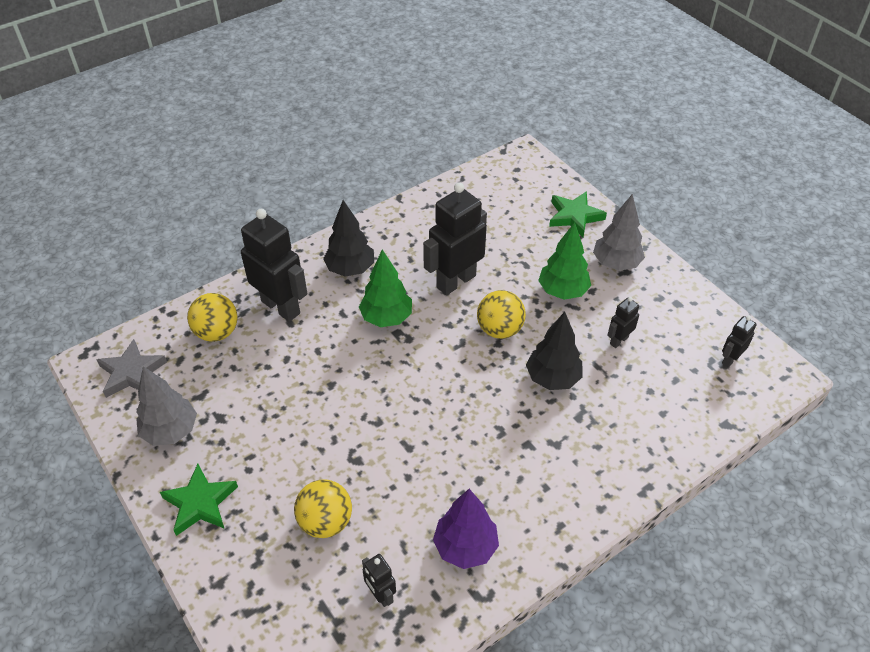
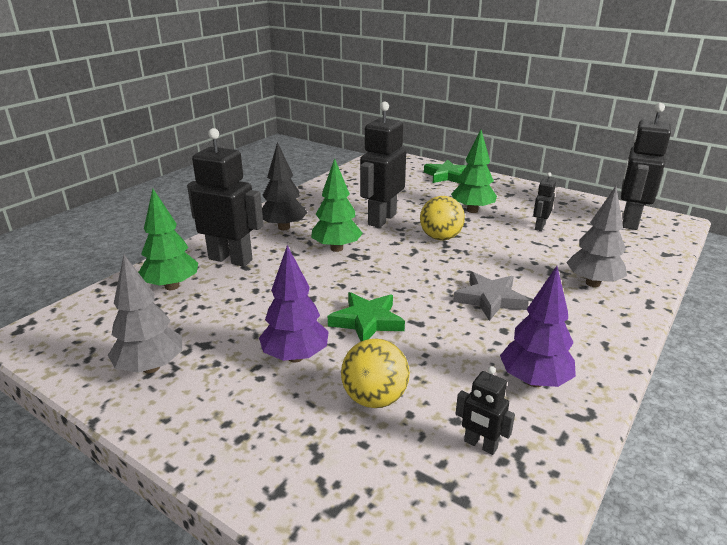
camera: 20 degrees left, 20 degrees down
grey star [96,339,167,398] -> grey star moved to [453,272,529,321]
green star [160,464,238,536] -> green star moved to [328,292,405,341]
yellow ball [187,293,238,342] -> green tree [138,189,198,290]
black tree [526,312,583,390] -> none
grey tree [593,194,645,271] -> grey tree moved to [566,186,627,287]
black robot [722,316,757,367] -> black robot [621,103,671,230], size x2.08
none -> purple tree [259,245,329,362]

